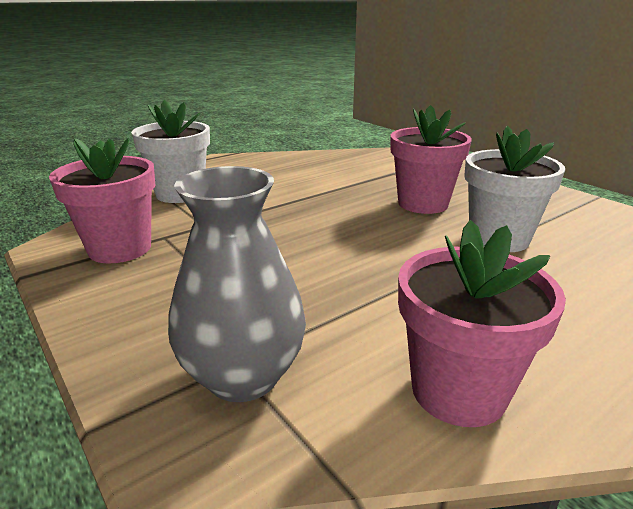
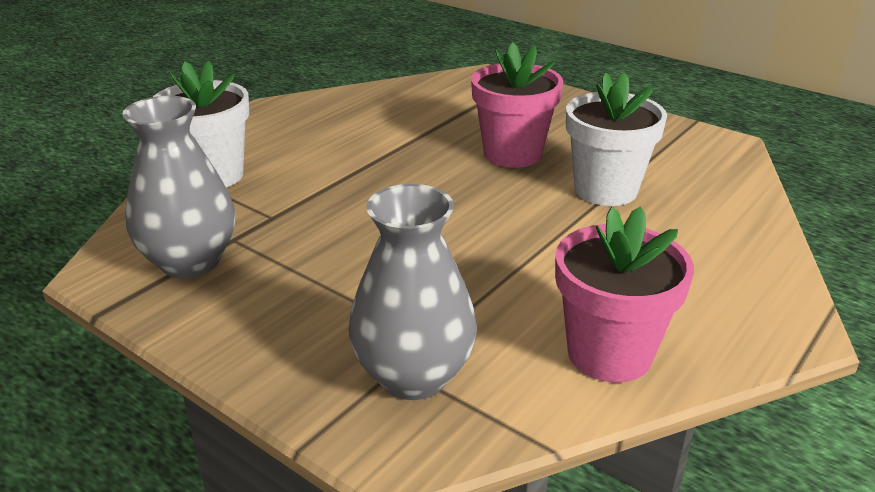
camera: 15 degrees left, 5 degrees up
pink flower pot [49,138,155,263] -> grey vase [122,96,235,279]

